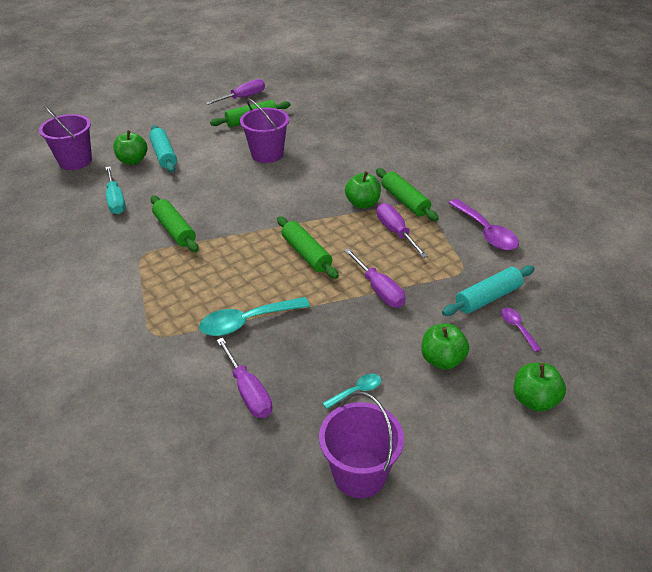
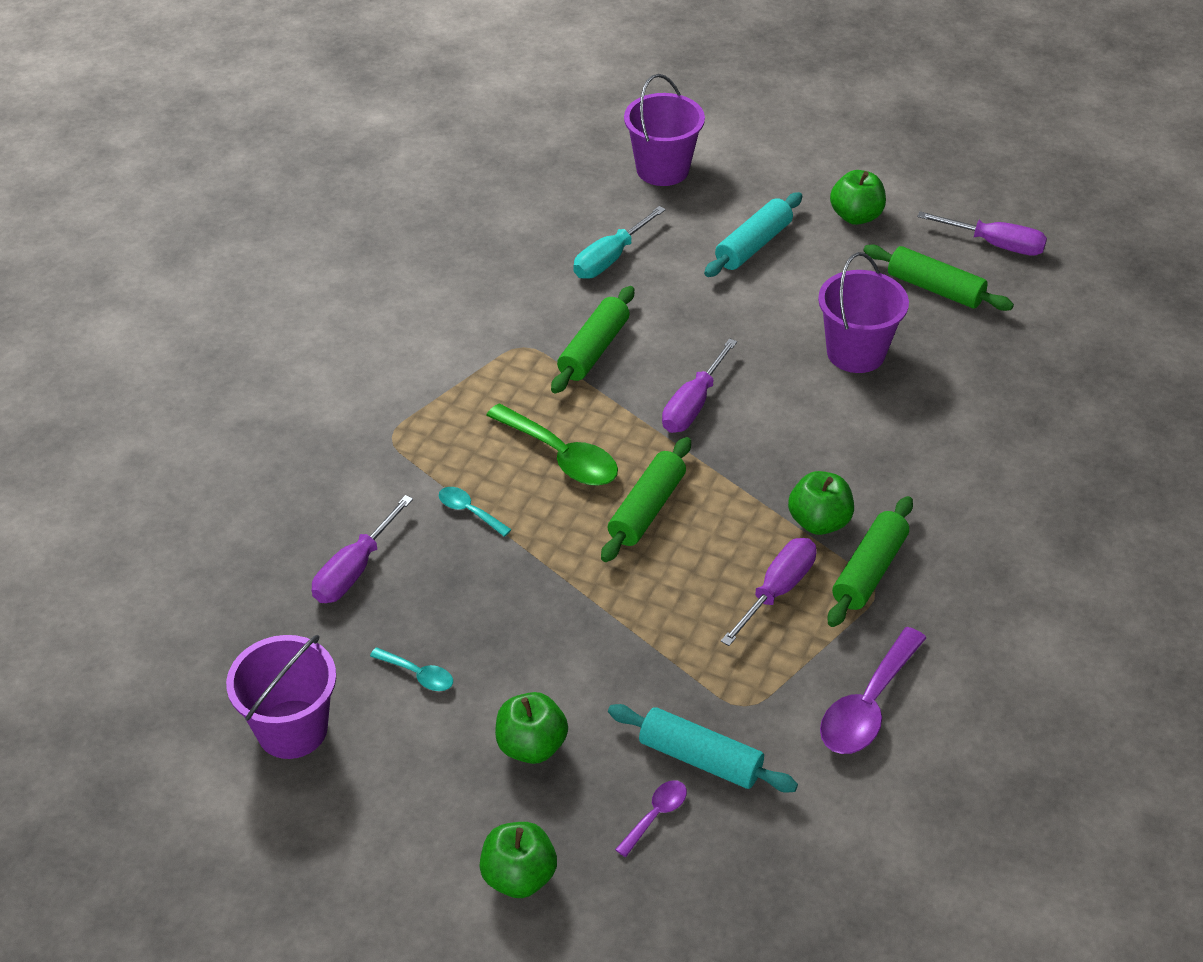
camera: 60 degrees right, 5 degrees up
green apple [113,130,147,165] -> green apple moved to [830,170,886,225]
turquoise spoon [199,297,310,336] -> turquoise spoon [439,487,512,537], size x0.52
purple screwdriver [344,248,406,308] -> purple screwdriver moved to [662,338,737,433]
none -> green spoon [486,403,618,486]

